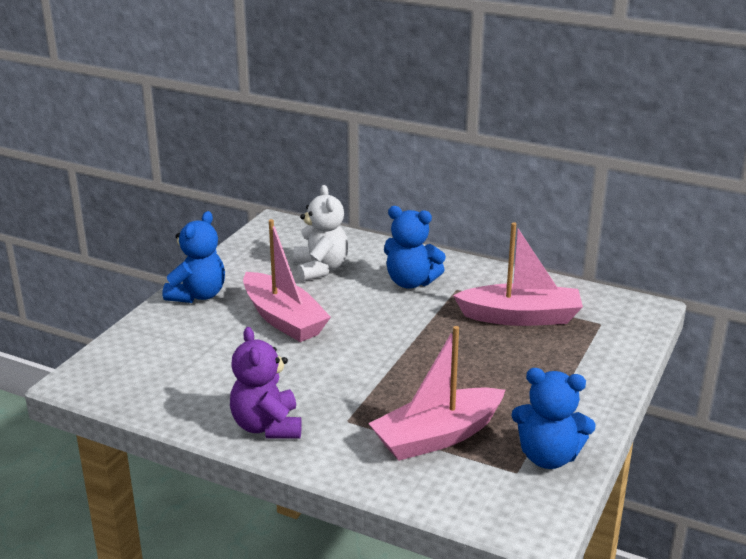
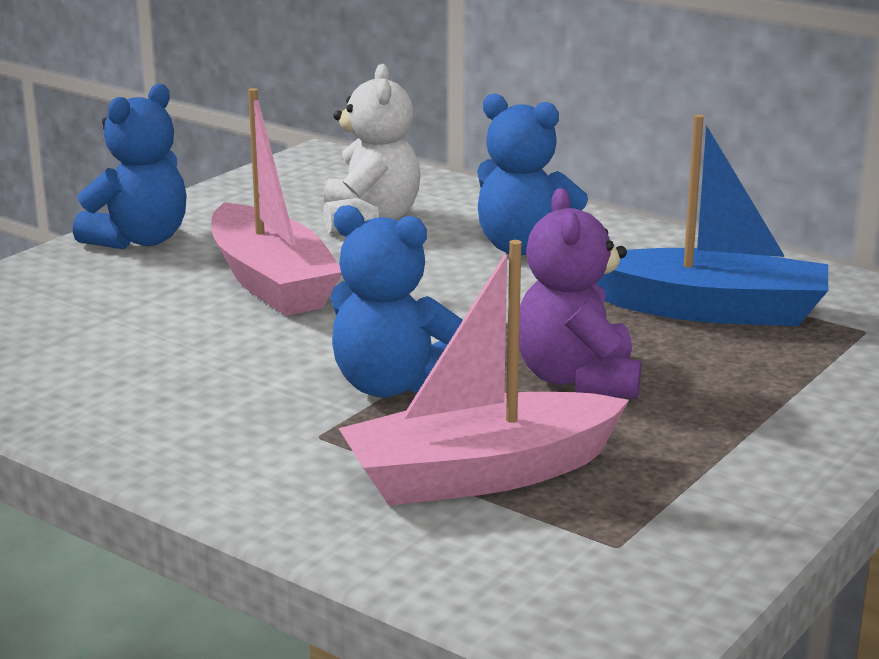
camera: 10 degrees right, 5 degrees down
purple teddy bear [230,327,302,438] -> purple teddy bear moved to [519,188,641,399]
pink boat [453,222,583,326] -> blue boat [596,115,828,326]
blue teddy bear [511,368,596,469] -> blue teddy bear moved to [330,205,463,398]

